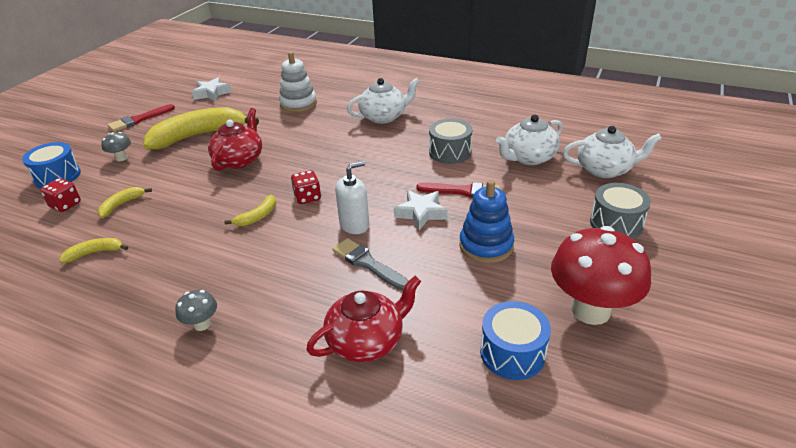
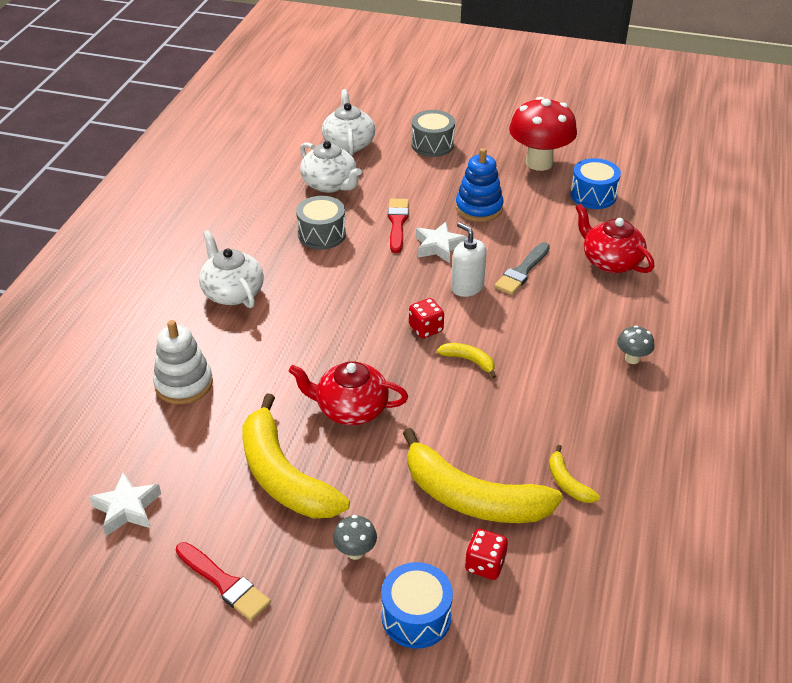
camera: 100 degrees left, 5 degrees up
yellow banana [97,187,152,218] -> yellow banana [403,428,563,523], size x2.28

